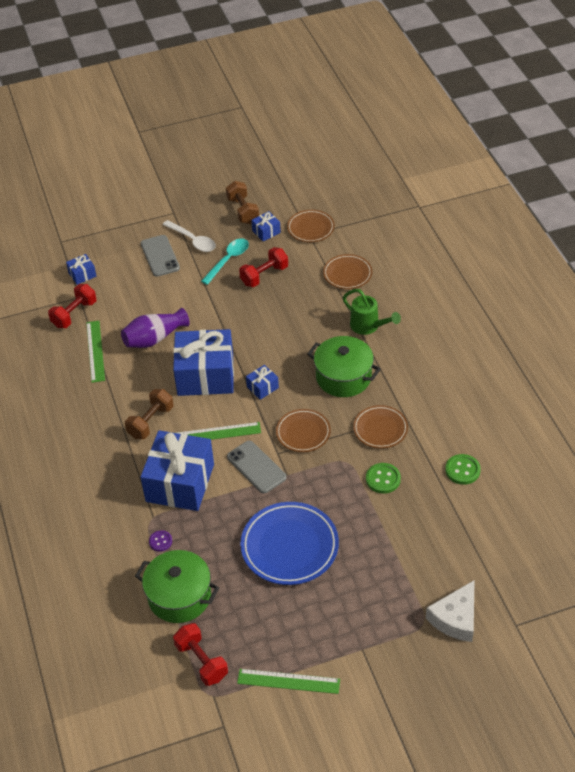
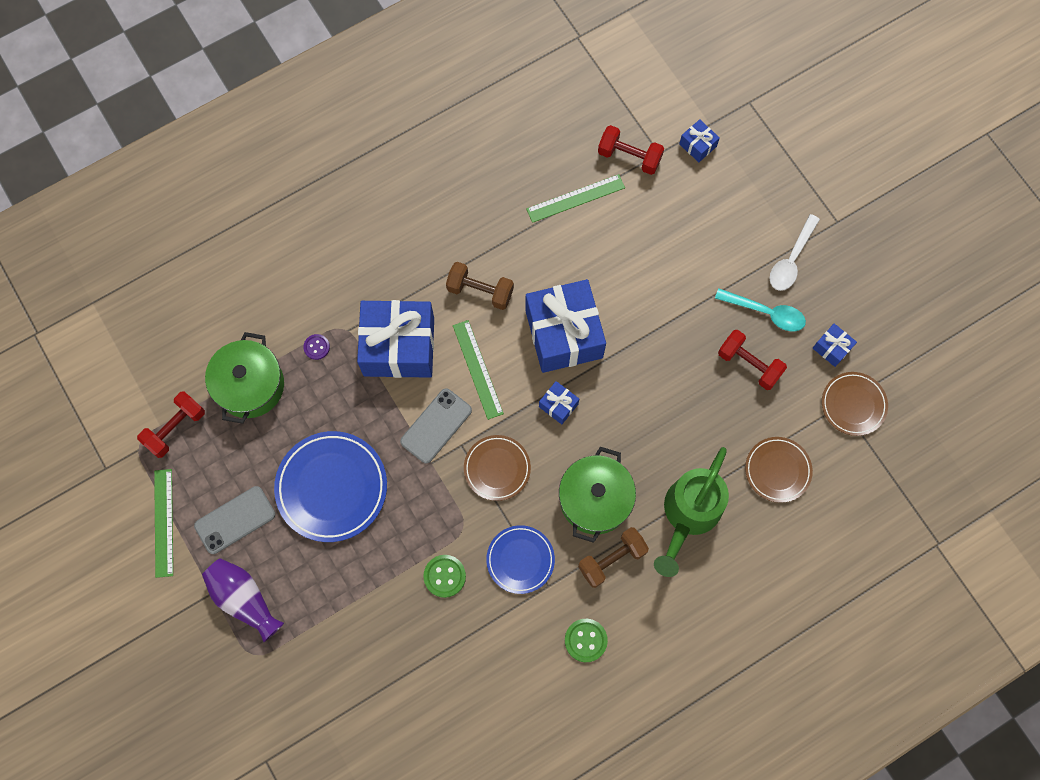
camera: 75 degrees right, 25 degrees up
purple vase [121,308,190,348] -> purple vase moved to [202,558,284,642]
grey phone [141,235,180,277] -> grey phone moved to [194,486,275,554]
brown dumbbell [226,181,259,224] -> brown dumbbell moved to [578,527,649,588]
green watering can [343,289,401,335] -> green watering can [654,447,729,577], size x1.55
brown plate [353,405,408,449] -> blue plate [486,525,555,594]
white cheese [426,580,475,642] -> none
green button [445,454,481,485] -> green button moved to [565,619,608,662]

